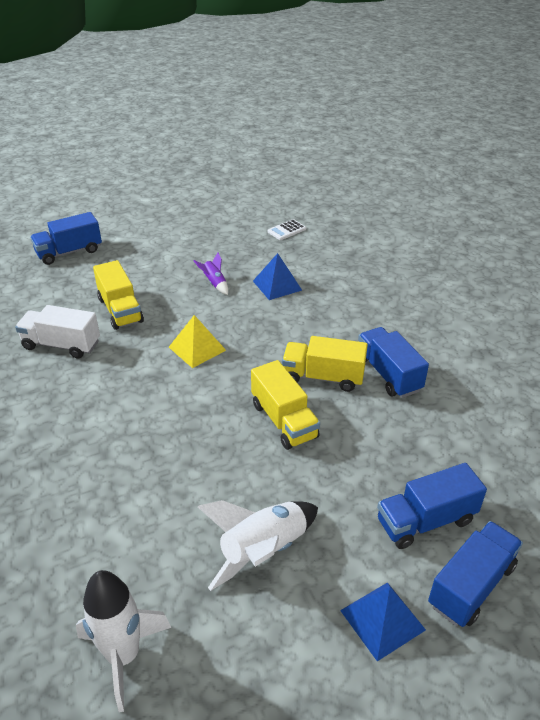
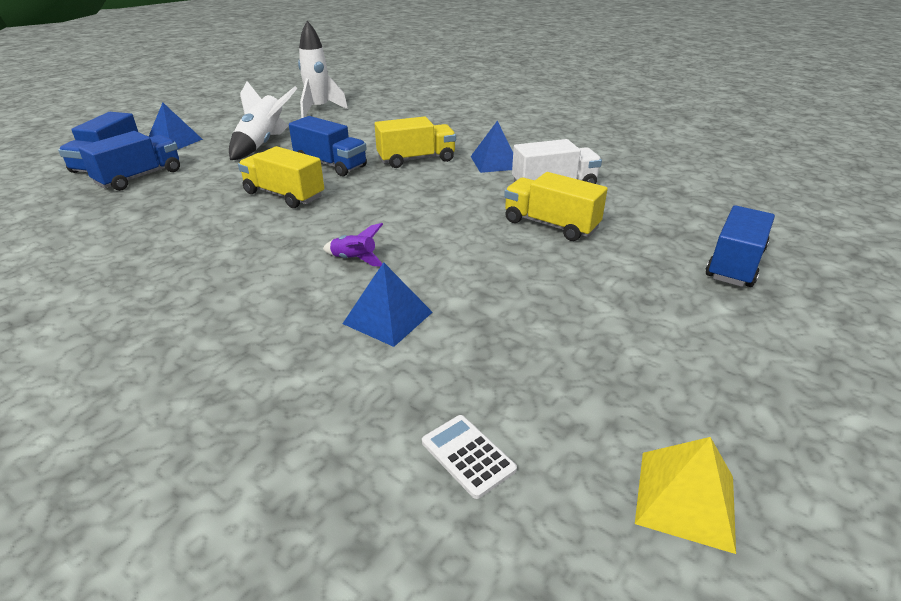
camera: 150 degrees right, 5 degrees down
yellow pyramid [169,315,226,368] -> yellow pyramid moved to [635,437,736,554]
purple rocket [194,252,228,295] -> purple rocket moved to [323,223,383,267]
white calculator [267,219,306,240] -> white calculator turned 60 degrees counterclockwise [422,415,517,499]
yellow truck [282,336,368,392] -> yellow truck moved to [375,116,456,168]
blue truck [358,327,429,398] -> blue truck moved to [289,116,367,176]
none -> blue pyramid [470,120,513,173]

